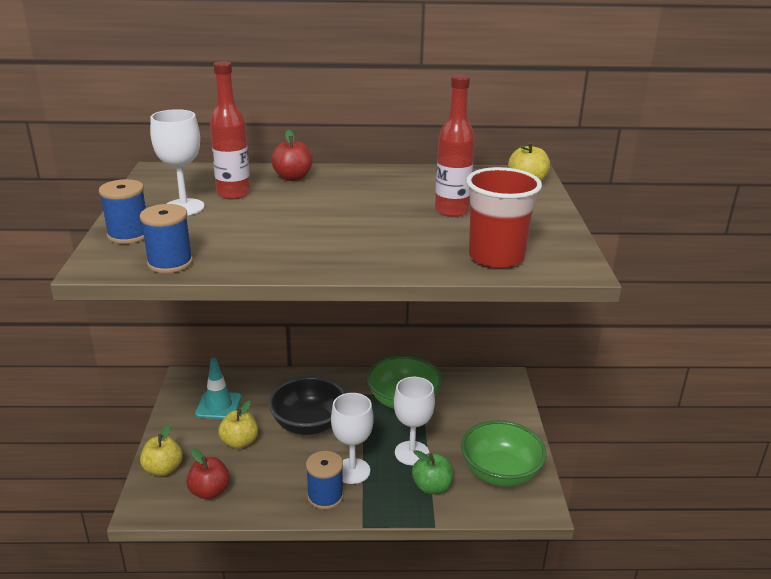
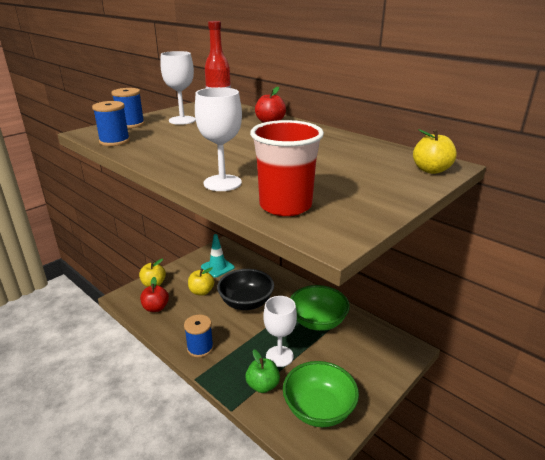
camera: 45 degrees right, 0 degrees up
white goblet [331,393,373,484] -> white goblet moved to [195,87,242,191]
red bottle [435,74,475,217] -> none

